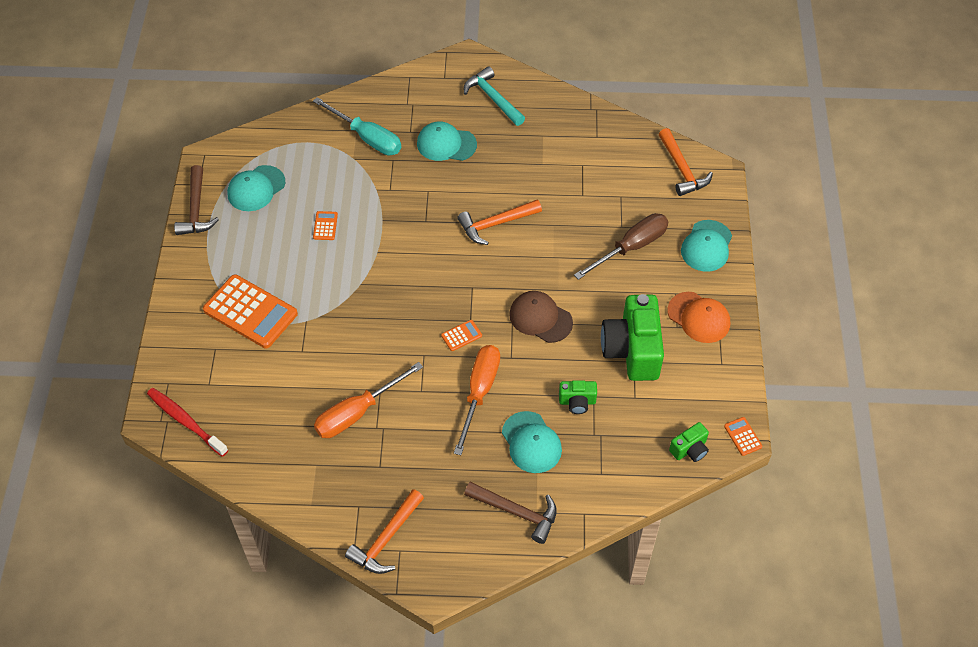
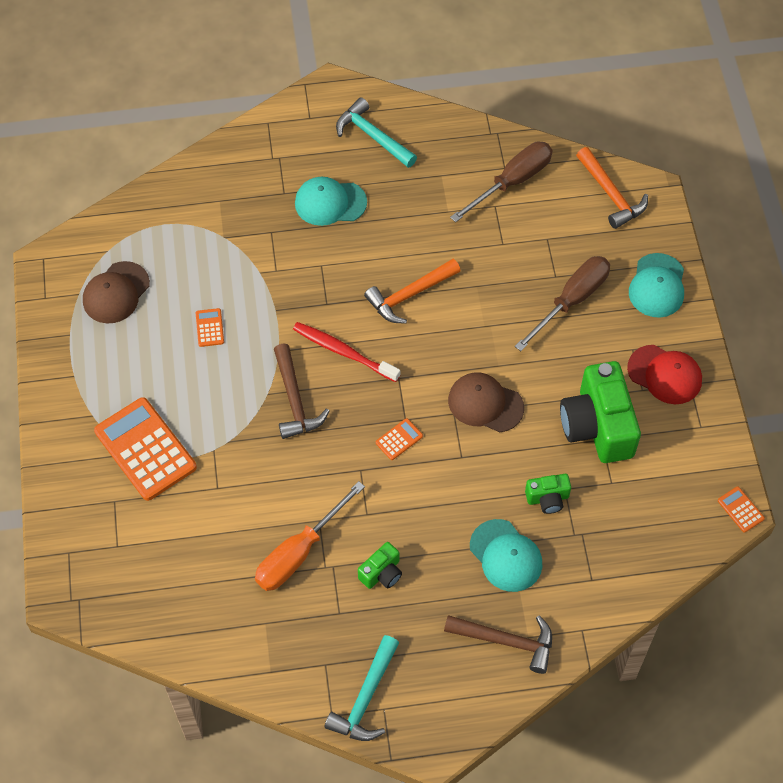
camera: 10 degrees left, 5 degrees up
red toothbrush [147,388,228,457] -> red toothbrush moved to [293,322,400,382]
brown hammer [174,165,219,235] -> brown hammer moved to [274,343,329,439]
orange calculator [203,274,298,348] -> orange calculator turned 150 degrees counterclockwise [94,397,197,501]
turquoise cap [227,165,285,211] -> brown cap [83,261,150,323]
turquoise screwdriver [313,97,401,155] -> none
orange hammer [345,489,424,574] -> turquoise hammer [324,635,399,741]
orange screwdriver [454,345,500,455] -> none
orange cap [667,292,730,343] -> red cap [627,345,702,404]
green camera [669,422,709,462] -> green camera moved to [358,542,402,589]
none -> brown screwdriver [450,142,553,222]

